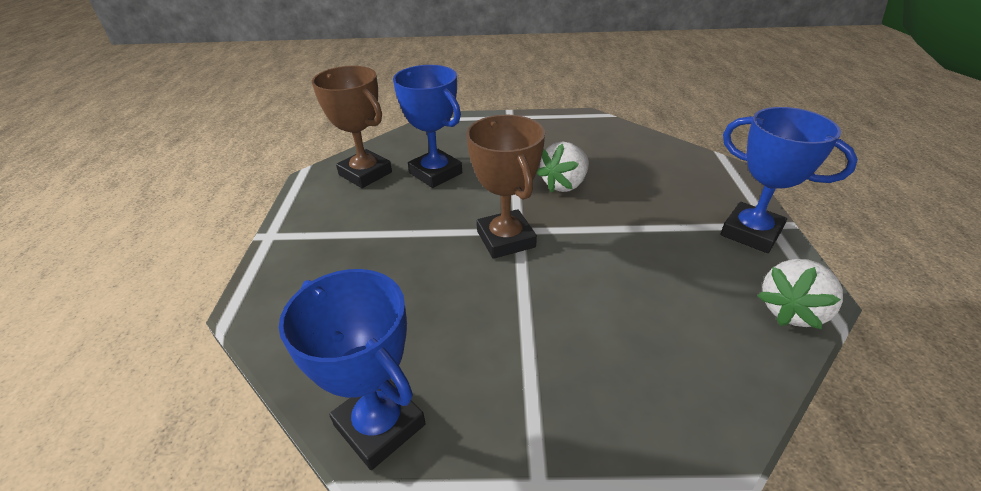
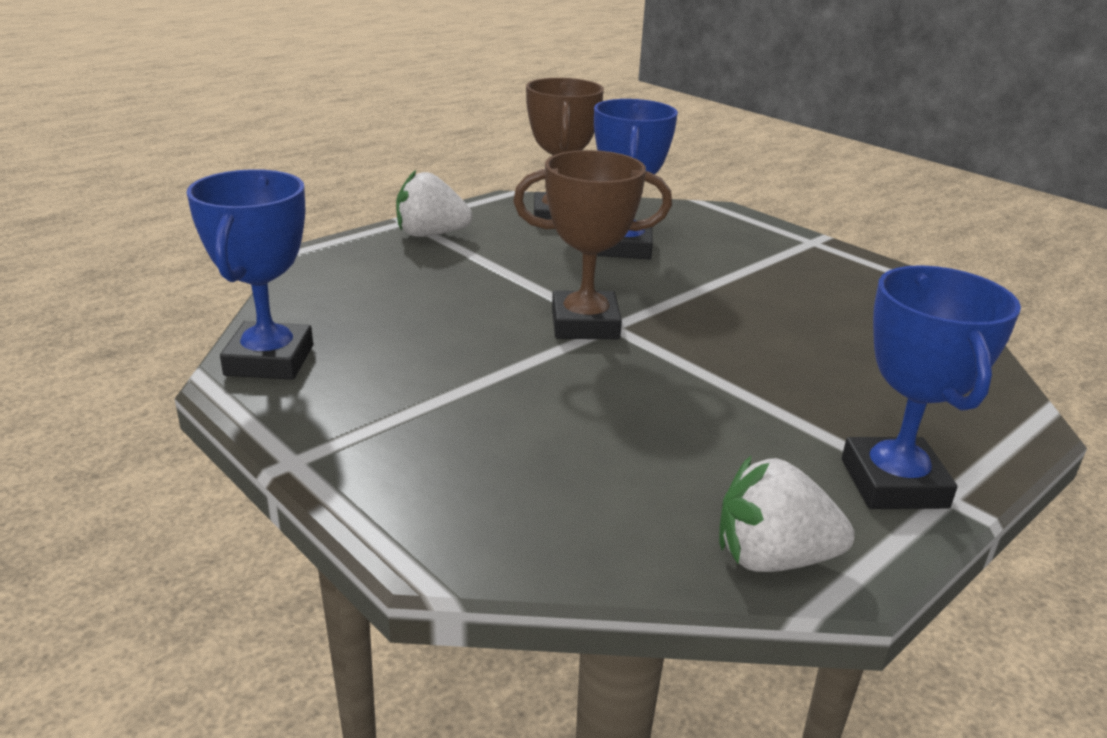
camera: 45 degrees right, 10 degrees down
brown trophy [466,115,545,259] -> brown trophy turned 60 degrees clockwise [513,150,672,339]
white strawberry [537,141,589,193] -> white strawberry moved to [396,170,472,237]

